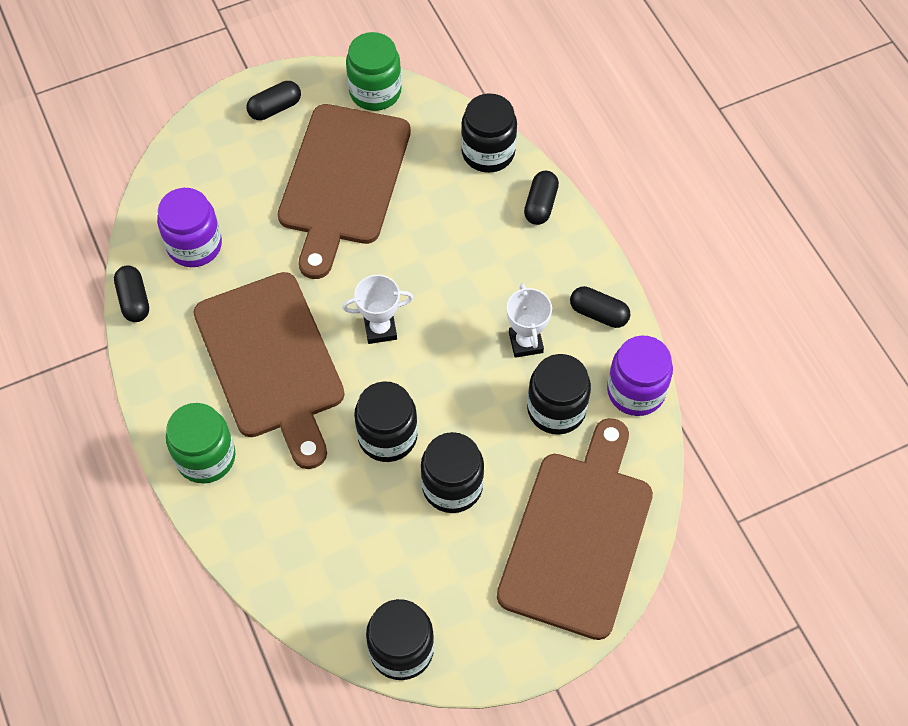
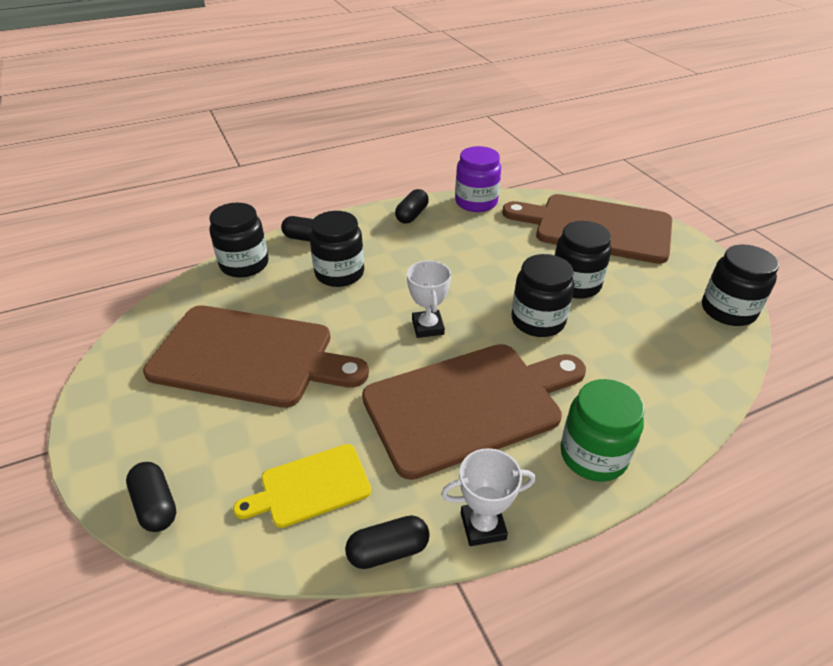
camera: 90 degrees left, 20 degrees down
purple jar [157,188,222,267] -> yellow cutting board [233,444,371,528]
black capsule [246,81,301,120] -> black capsule moved to [126,462,176,532]
green jar [346,32,401,111] -> none
white trophy [507,283,552,358] -> white trophy moved to [441,448,535,546]
black jar [527,354,591,435] -> black jar moved to [310,211,364,287]

